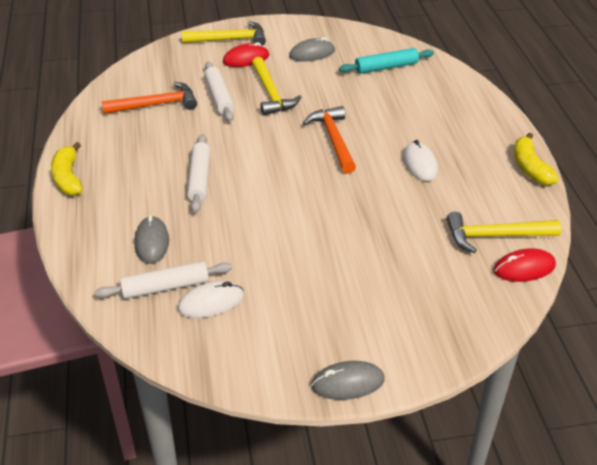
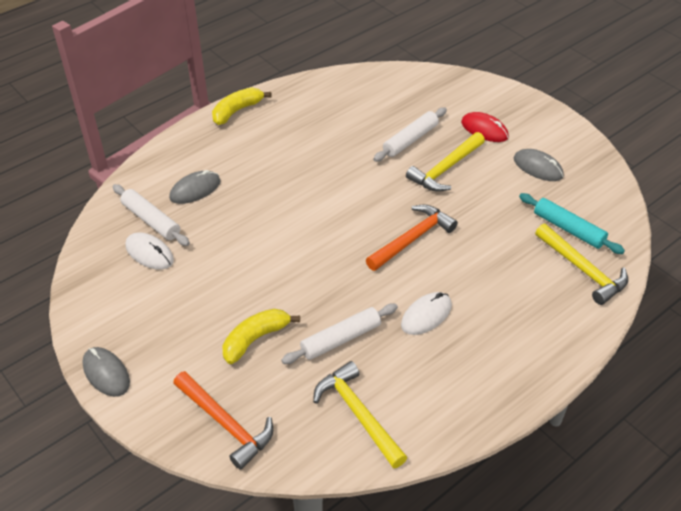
camera: 60 degrees right, 5 degrees up
orange hammer [101,82,197,114] -> orange hammer moved to [173,371,273,470]
yellow hammer [182,21,266,46] -> yellow hammer moved to [535,224,628,305]
white rolling pin [187,134,210,213] -> white rolling pin moved to [281,303,398,364]
red mouse [494,248,556,282] -> none
yellow banana [514,133,559,185] -> yellow banana moved to [223,309,300,364]

